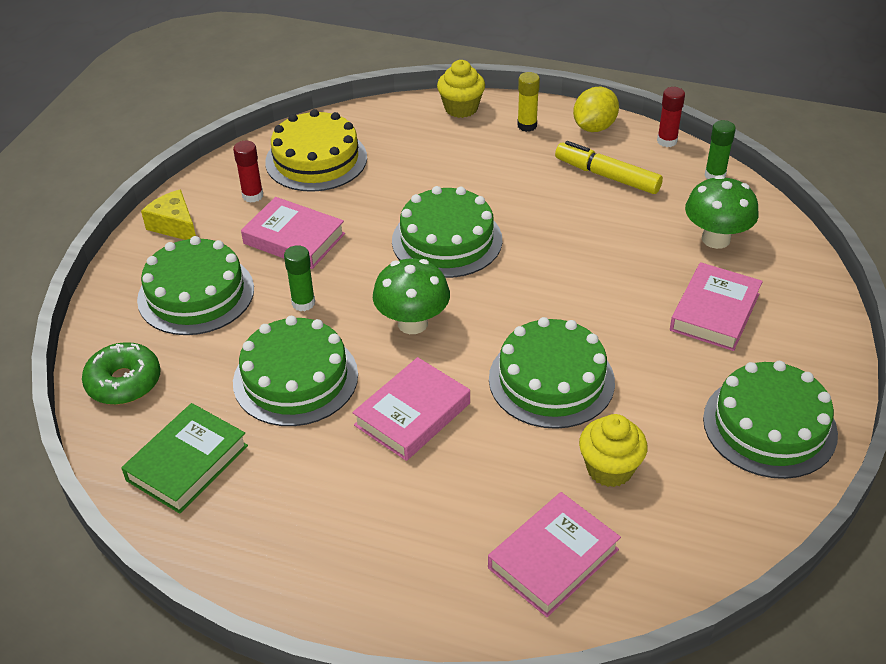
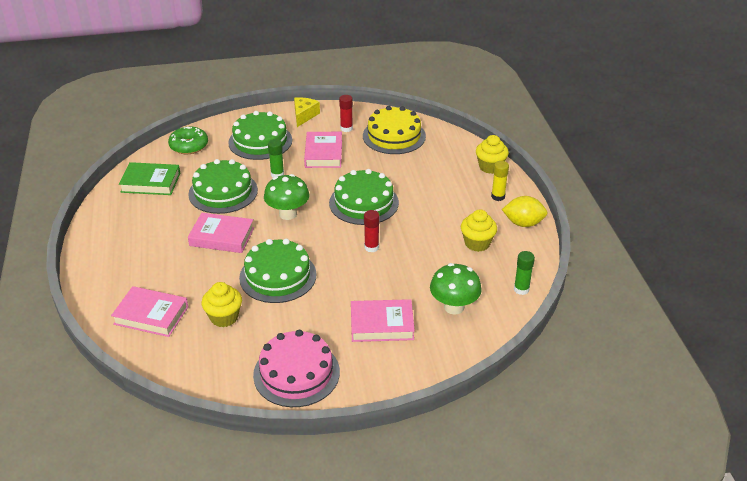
camera: 60 degrees right, 5 degrees down
yellow marker [555,141,663,194] -> yellow cupcake [461,209,497,252]
red glue stick [657,87,685,147] -> red glue stick moved to [364,210,380,252]
green cake [703,361,838,479] -> pink cake [253,330,340,407]

